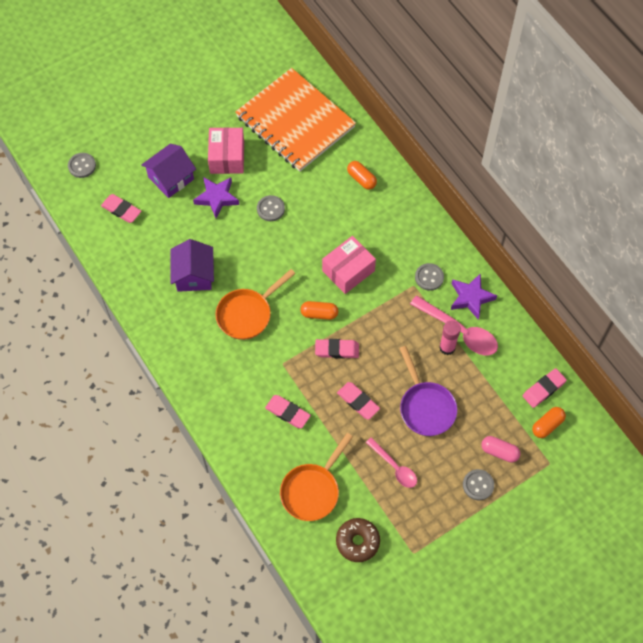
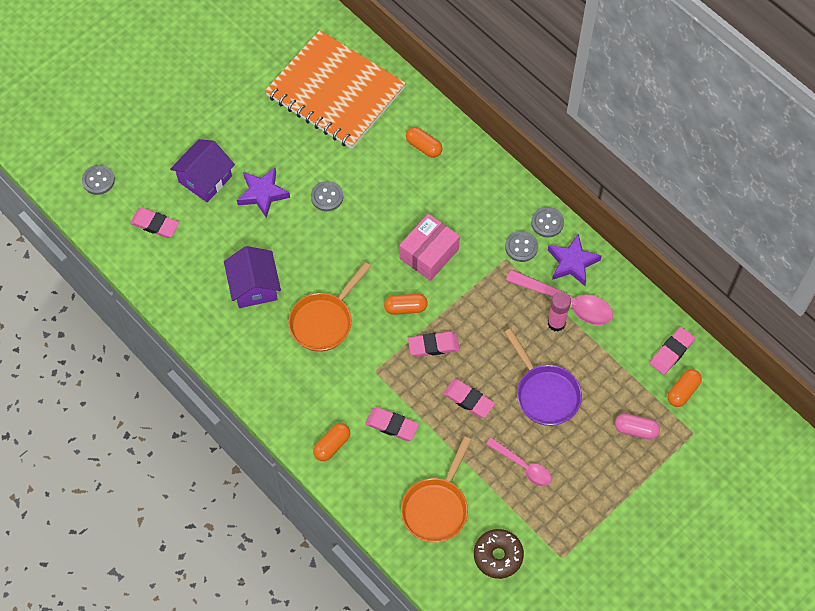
camera: 10 degrees left, 0 degrees up
pink box [208,127,244,174] -> none
grey button [463,469,494,501] -> grey button moved to [531,207,564,238]
none -> orange capsule [313,423,350,461]

